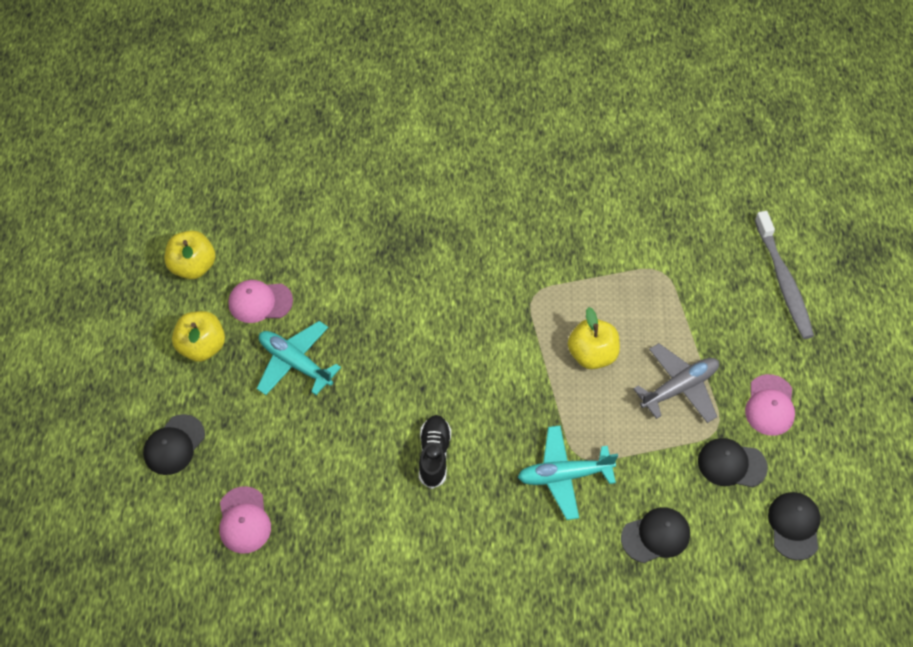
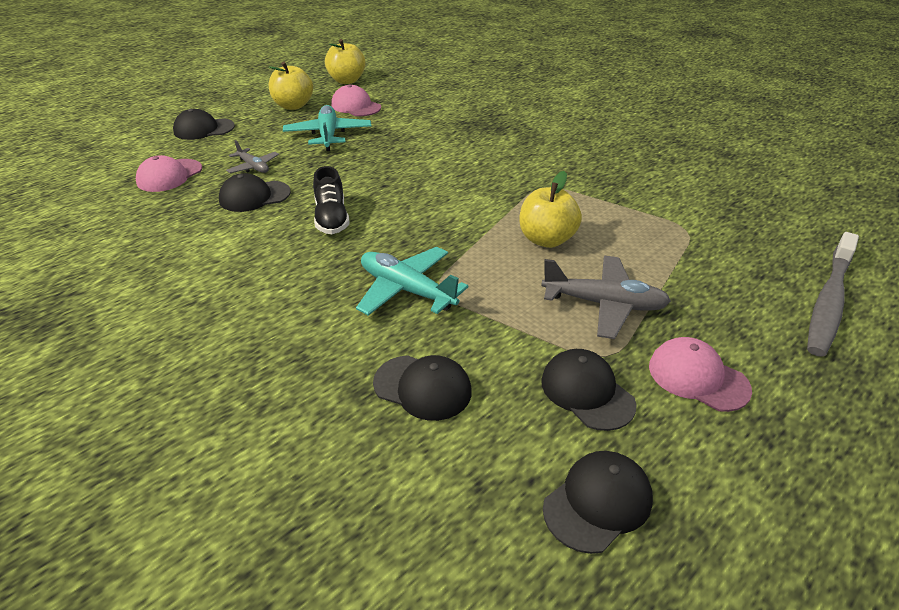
camera: 45 degrees right, 20 degrees down
black shoe [419,415,451,489] -> black shoe turned 120 degrees clockwise [313,166,350,234]
pink cap [745,374,795,436] -> pink cap turned 75 degrees clockwise [649,337,752,412]
none -> black cap [219,173,291,212]
none -> grey plane [226,140,279,173]

